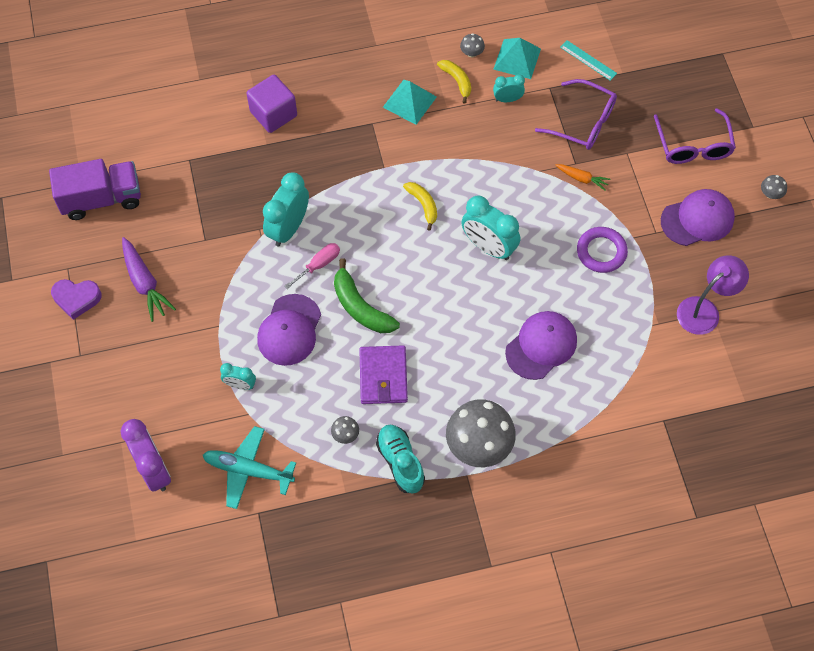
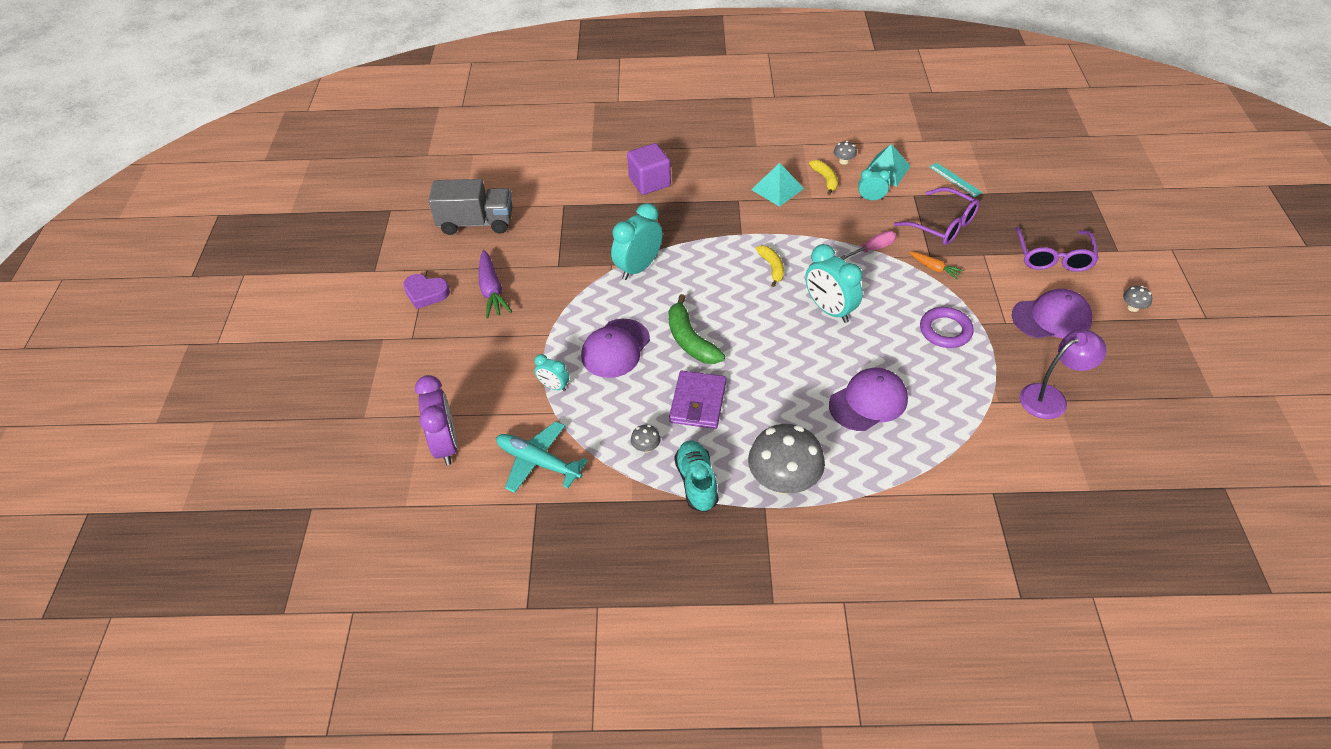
camera: 15 degrees right, 15 degrees down
purple truck [49,159,141,220] -> grey truck [428,179,513,235]
pink screwdriver [285,243,340,289] -> pink screwdriver moved to [840,231,896,260]

